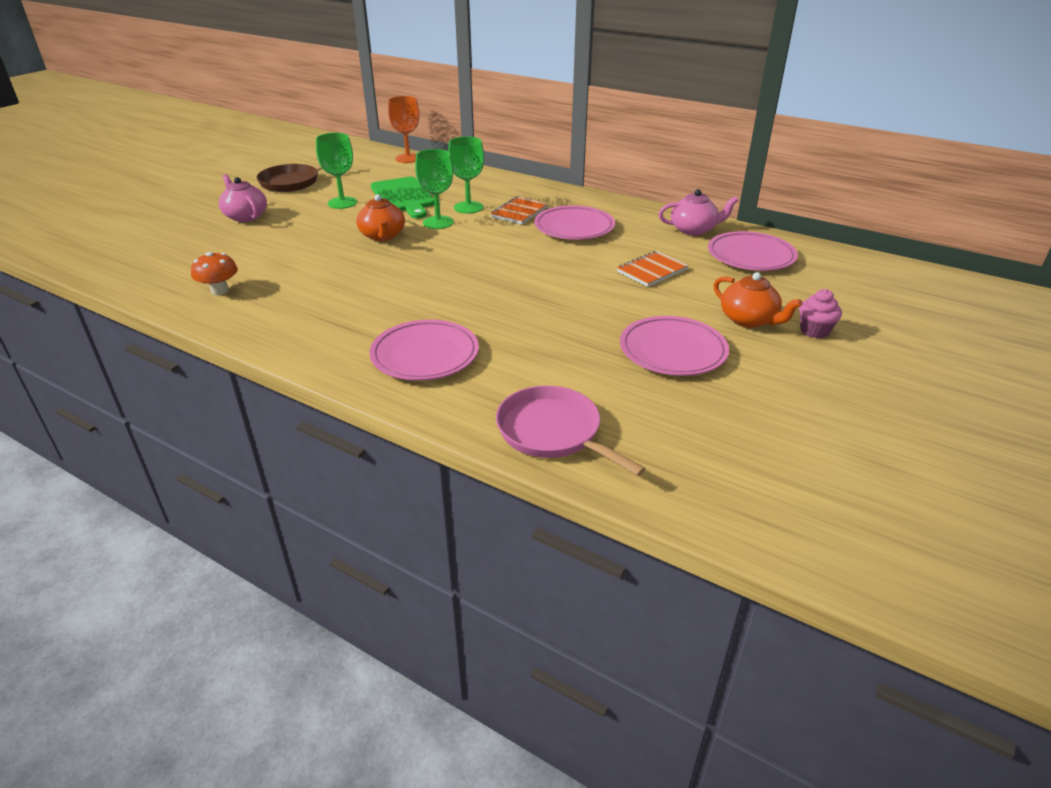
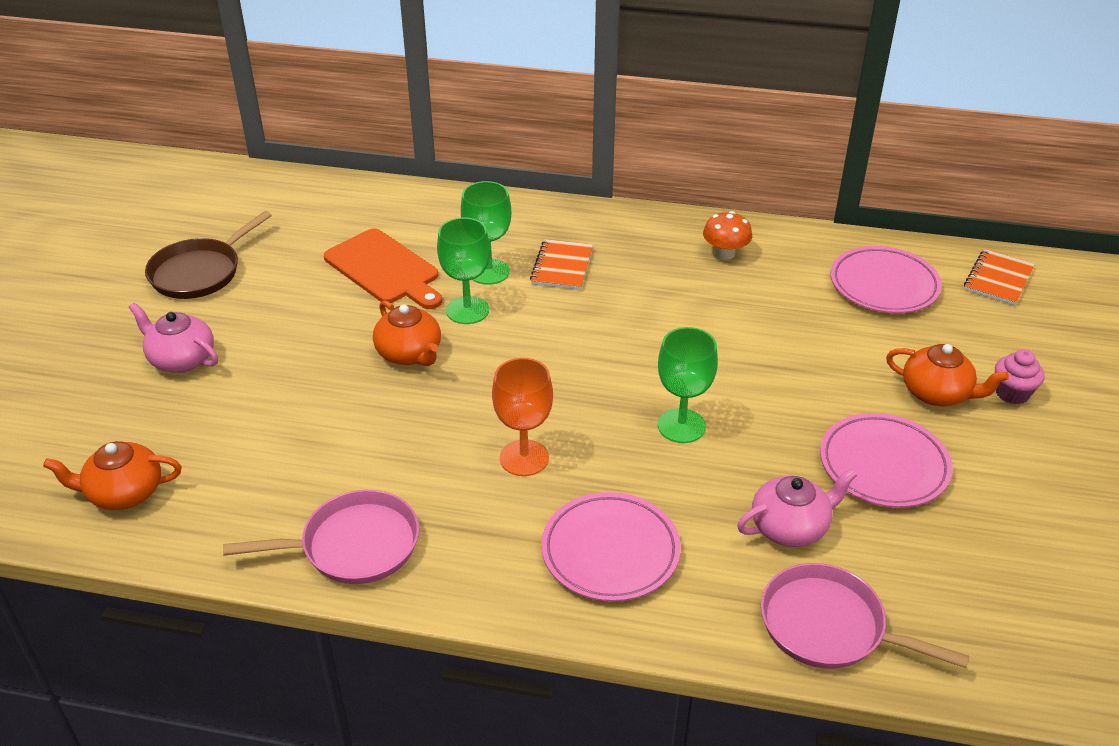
camera: 20 degrees left, 5 degrees up
orange mushroom [191,252,238,295] -> orange mushroom moved to [703,211,752,260]
green goblet [316,133,357,209] -> green goblet moved to [658,327,718,443]
green cutting board [371,177,434,219] -> orange cutting board [324,228,442,309]
orange goblet [388,96,419,163] -> orange goblet moved to [492,358,553,476]
pink plate [534,205,615,240] -> none
orange notebook [617,251,689,287] -> orange notebook moved to [964,249,1035,306]
pink teapot [658,189,739,236] -> pink teapot moved to [737,469,857,547]
none -> orange teapot [43,441,182,510]
none -> pink pan [223,490,419,584]

